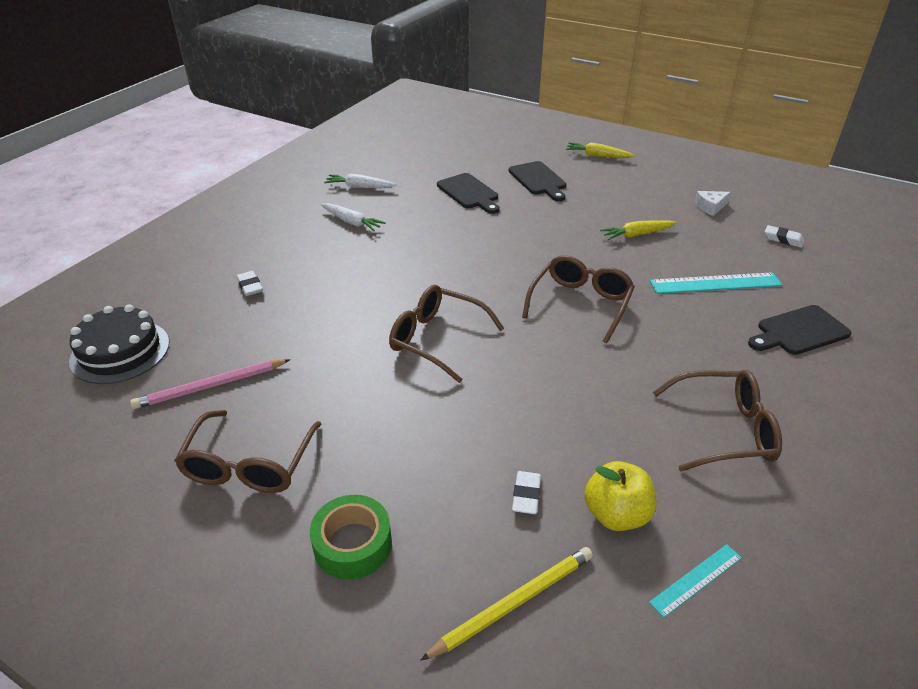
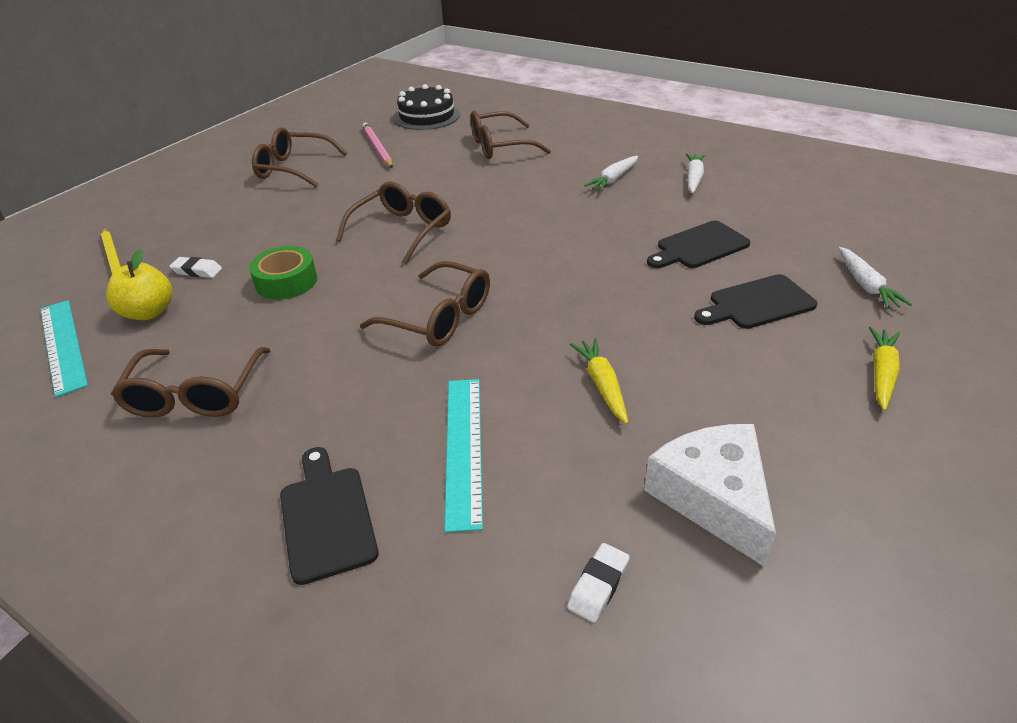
camera: 95 degrees right, 0 degrees up
white eraser [237,271,263,296] -> brown glasses [470,111,551,159]
green tape [310,495,392,580] -> green tape moved to [249,246,317,300]
turquoise ruler [649,544,742,618] -> turquoise ruler [40,300,88,397], size x1.73
white cheese [695,191,731,216] -> white cheese [644,424,776,567], size x2.04
none -> white carrot [839,247,912,309]

